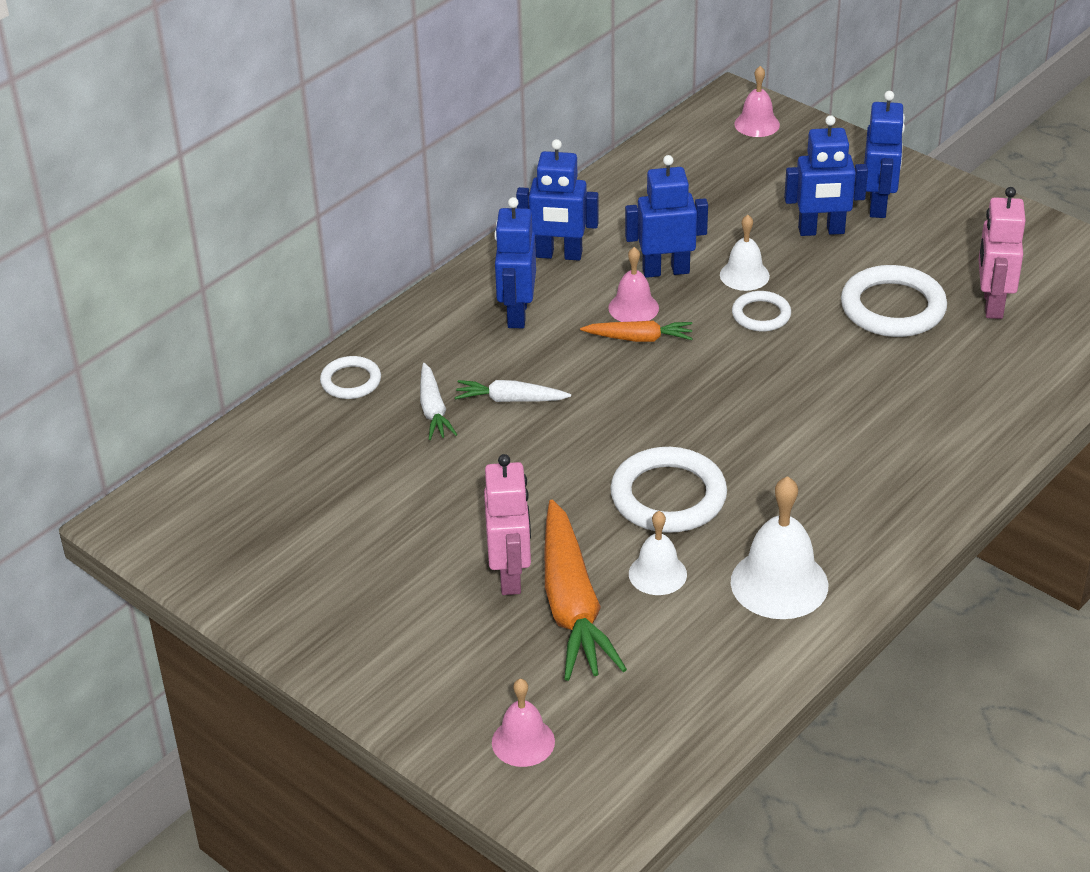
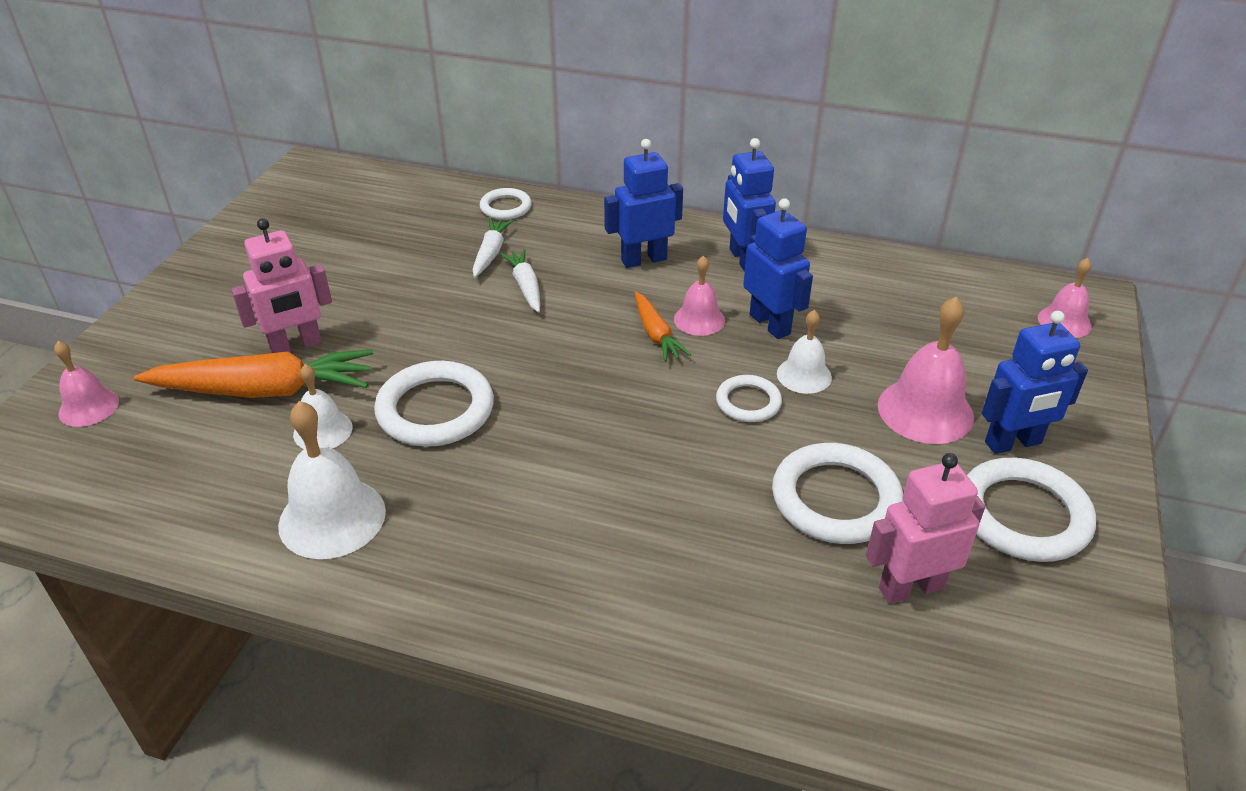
camera: 65 degrees right, 0 degrees up
white carrot [420,363,457,440] -> white carrot turned 135 degrees clockwise [472,218,513,277]
orange carrot [545,500,627,681] -> orange carrot turned 150 degrees counterclockwise [134,350,373,398]
blue robot [784,115,868,236] -> pink bell [878,297,974,444]
none -> white ring [967,458,1096,562]

